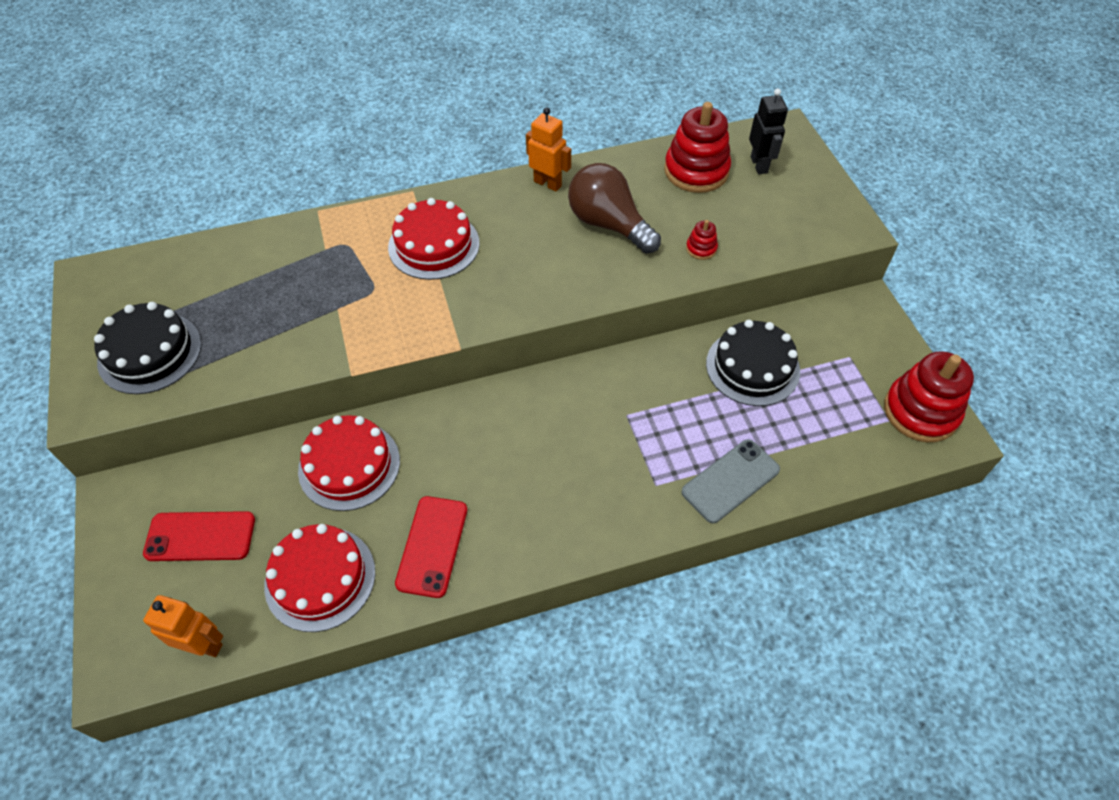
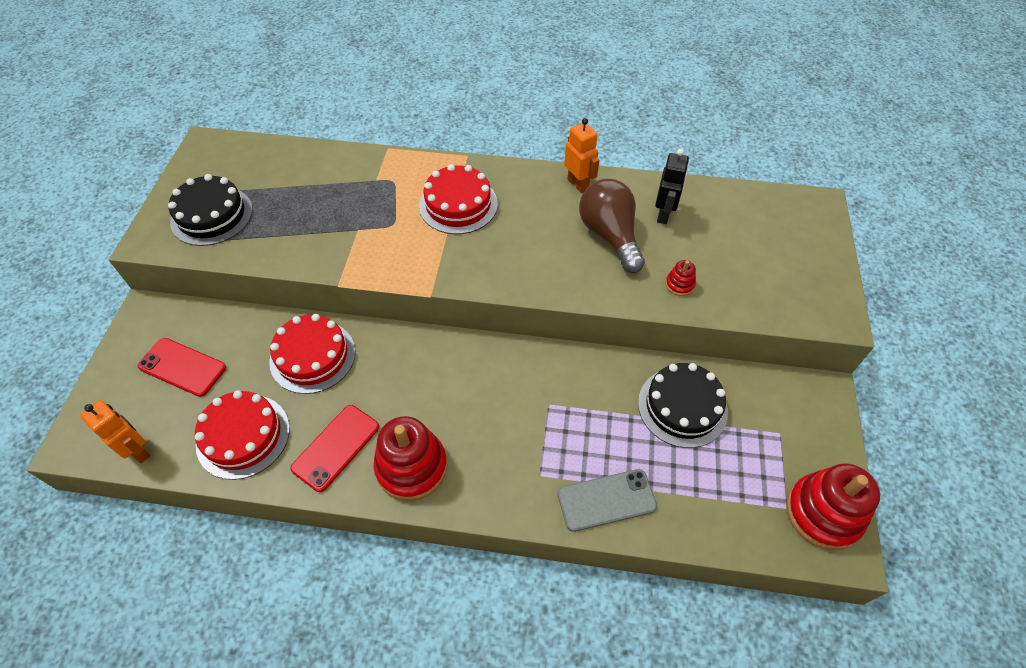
camera: 25 degrees right, 0 degrees up
red stacking toy [664,102,731,193] -> red stacking toy moved to [373,416,447,501]
black robot [749,88,788,174] -> black robot moved to [655,149,689,224]

